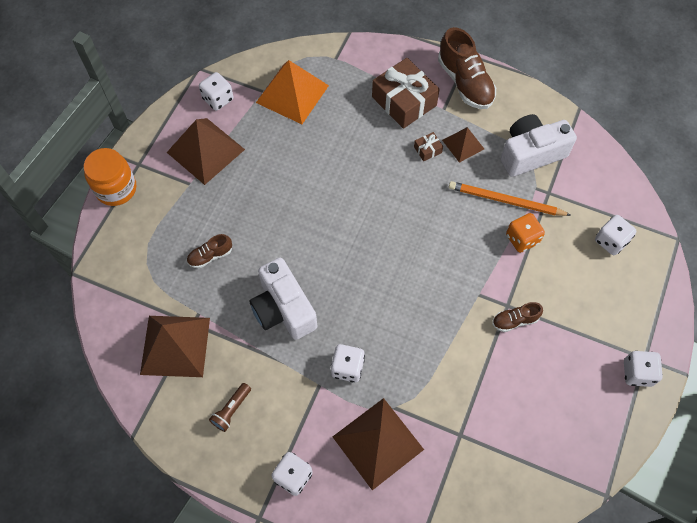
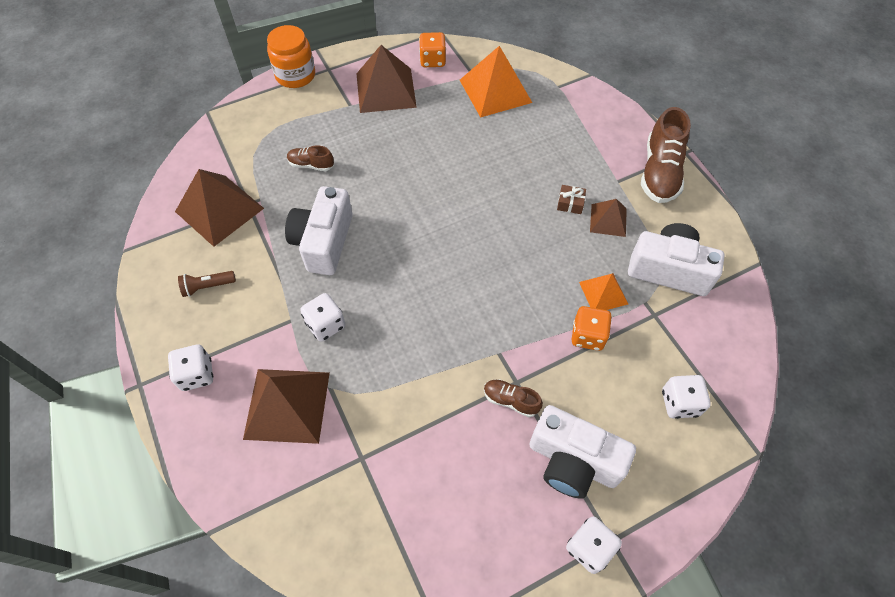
camera: 40 degrees right, 5 degrees down
white dice [199,72,234,111] -> orange dice [419,32,446,67]
brown gift [372,58,440,129] -> none
orange pencil [449,181,571,216] -> orange pyramid [579,273,628,310]
none -> white camera [530,405,636,499]

